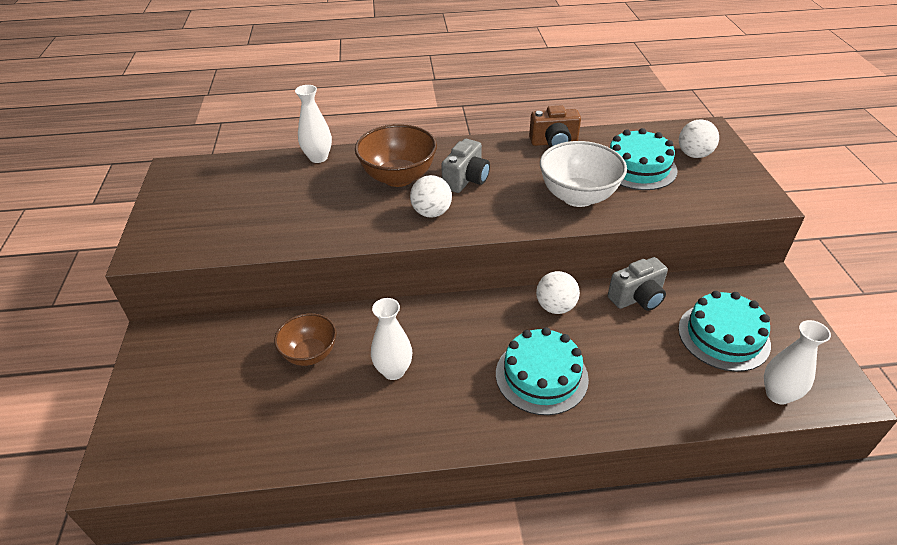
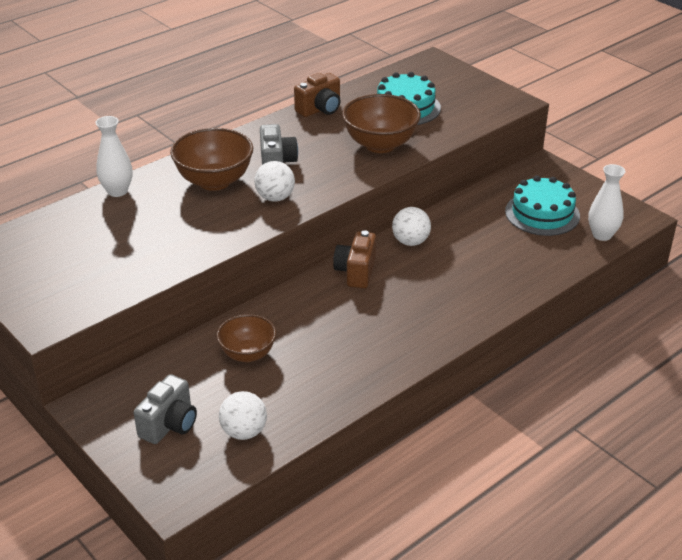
camera: 35 degrees left, 5 degrees down
white vase [371,298,412,380] -> none
turquoise cake [496,327,589,415] -> none
white bowl [540,141,627,207] -> brown bowl [342,94,421,153]
grey camera [608,257,668,311] -> grey camera moved to [134,374,197,444]
white ball [679,119,719,158] -> white ball moved to [219,391,267,440]
none -> brown camera [333,230,376,288]

